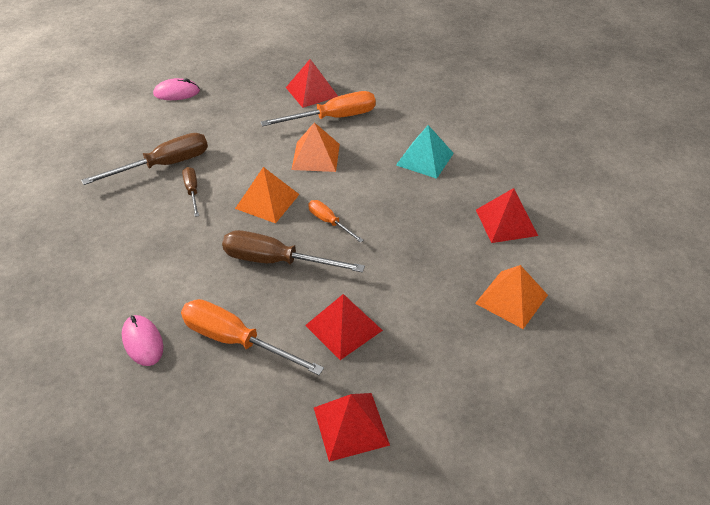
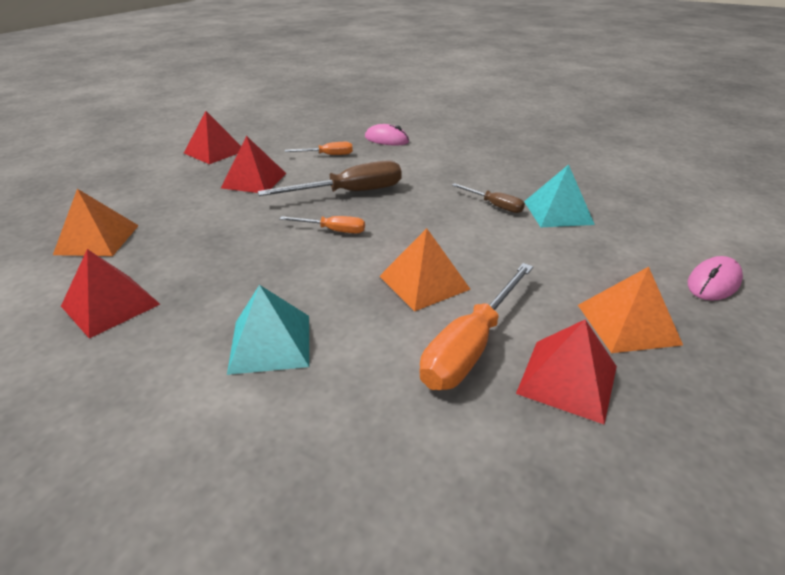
camera: 145 degrees right, 10 degrees down
brown screwdriver [81,133,208,185] -> turquoise pyramid [524,164,595,227]
orange screwdriver [181,299,324,375] -> orange screwdriver [285,142,353,155], size x0.54
orange pyramid [235,167,300,223] -> orange pyramid moved to [578,267,683,353]

